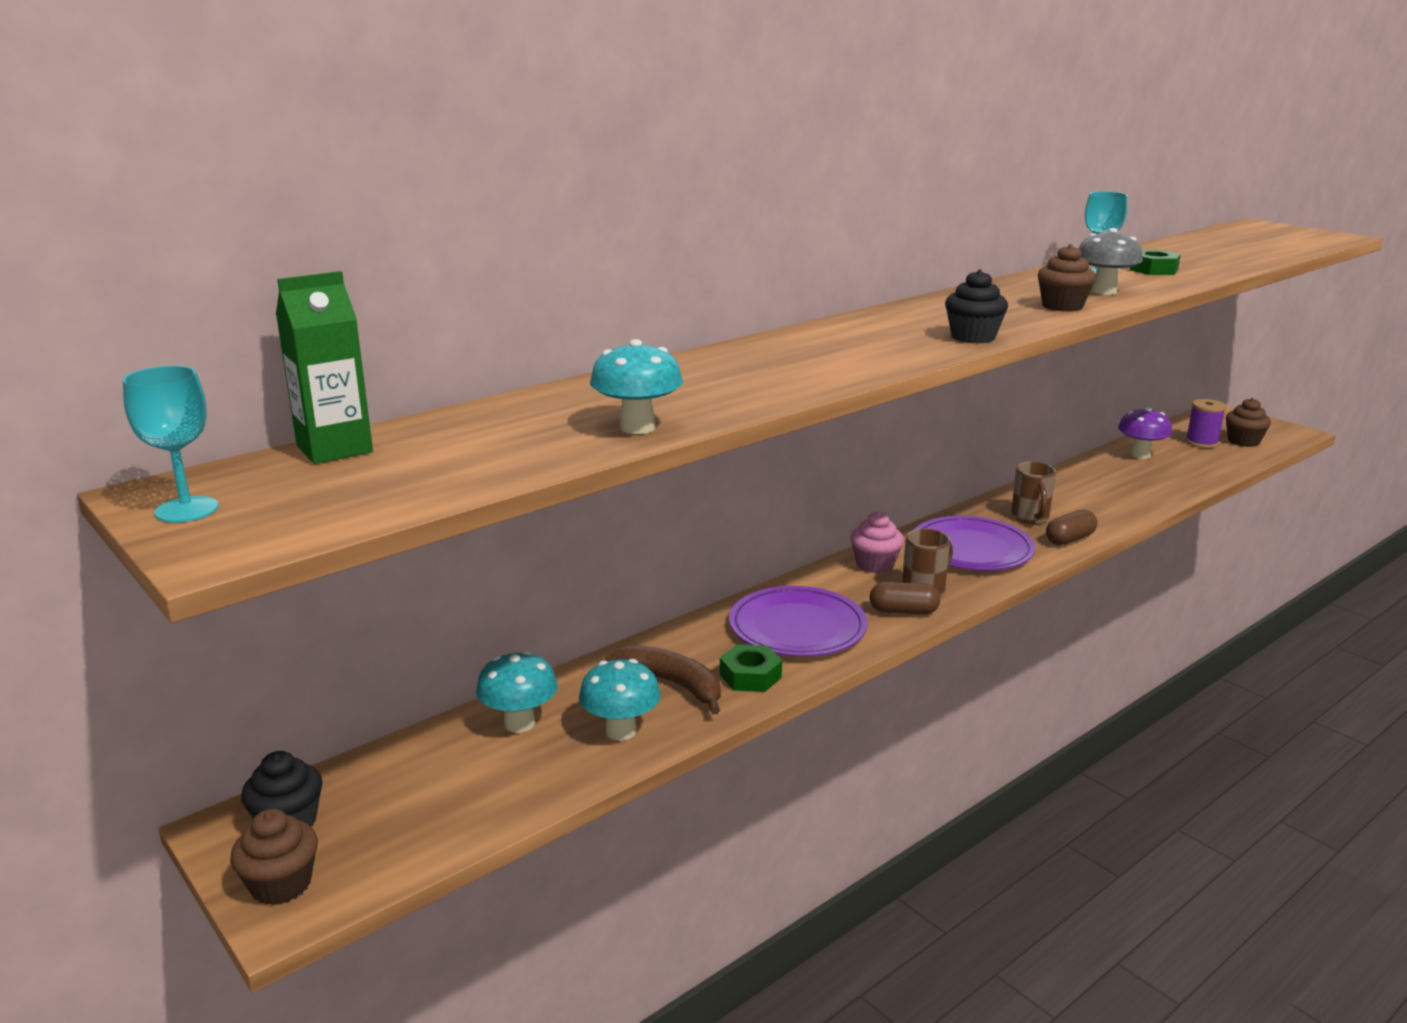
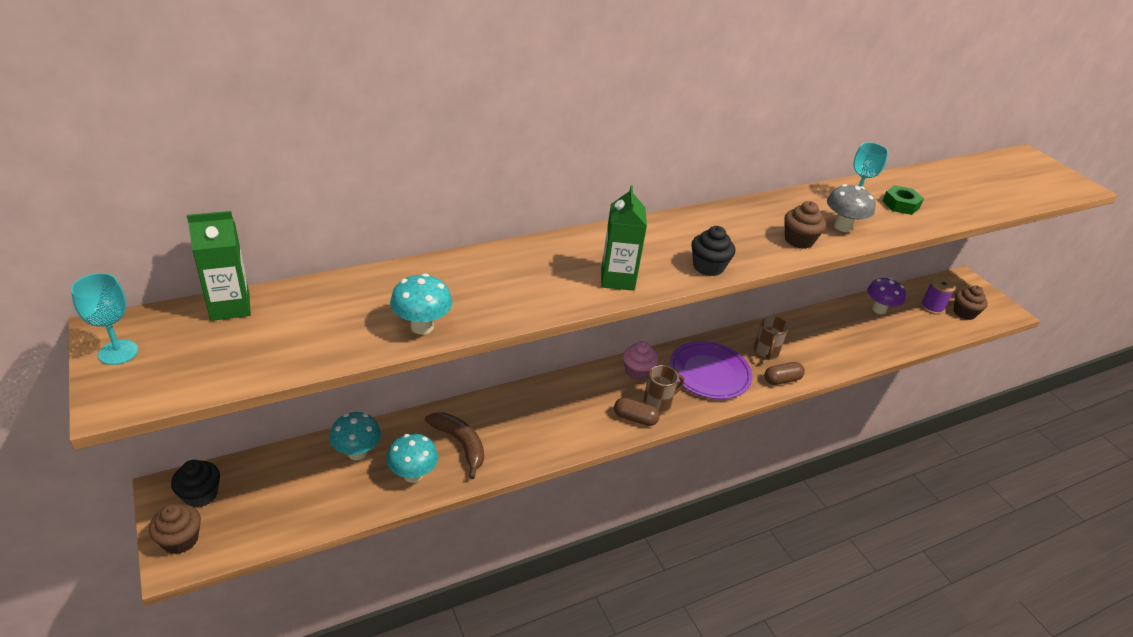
camera: 10 degrees right, 15 degrees up
green nut [720,644,782,692] -> none
purple plate [729,586,868,657] -> none
none -> green carton [601,185,647,291]

